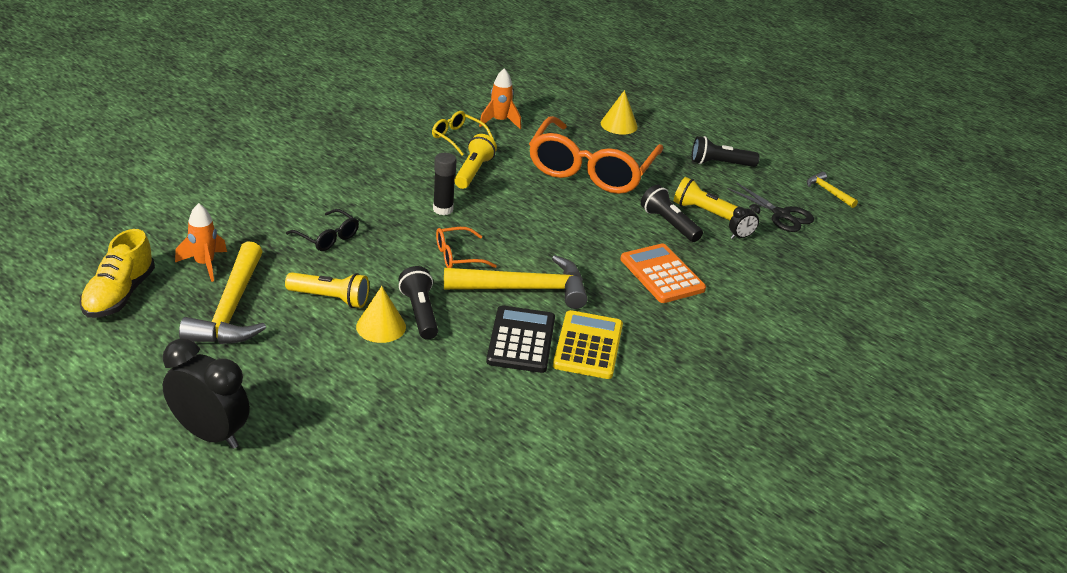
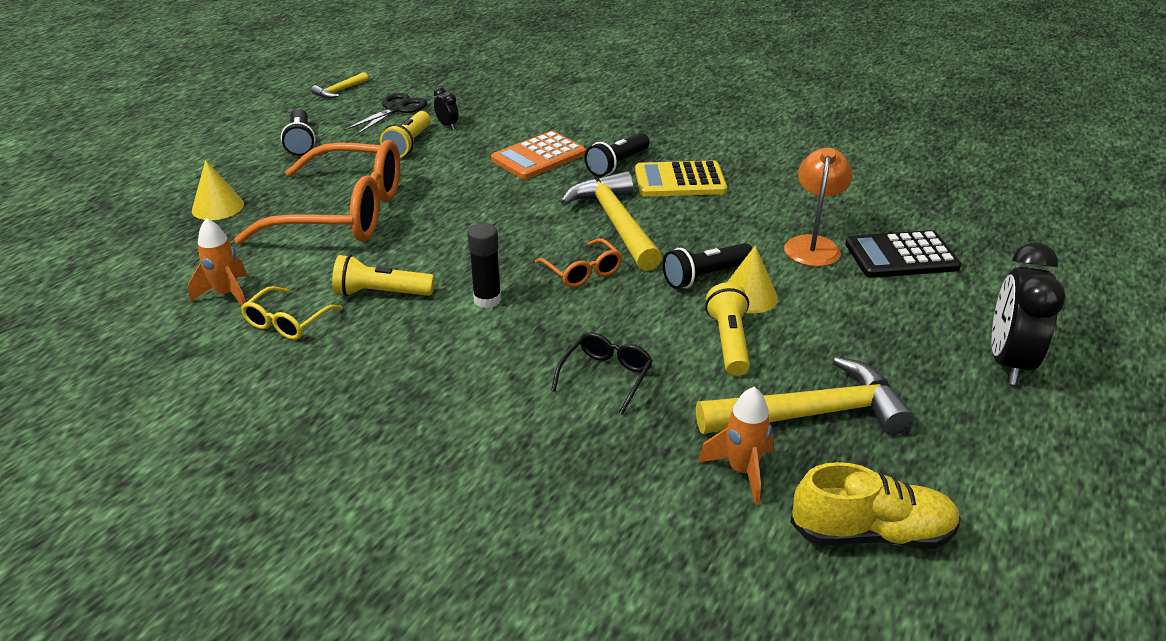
camera: 100 degrees left, 0 degrees up
black calculator [486,306,555,373] -> black calculator moved to [845,230,962,278]
black flashlight [641,185,703,242] -> black flashlight moved to [584,133,650,177]
none -> orange lamp [784,148,852,267]

